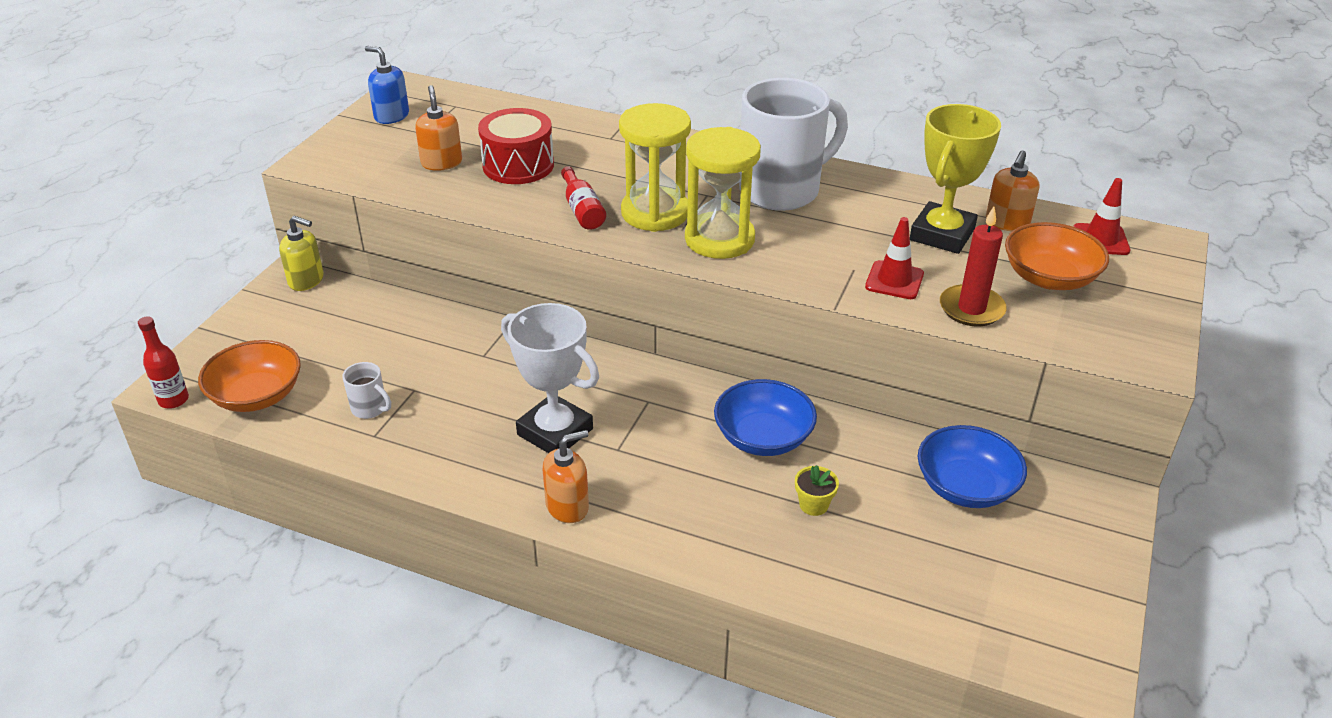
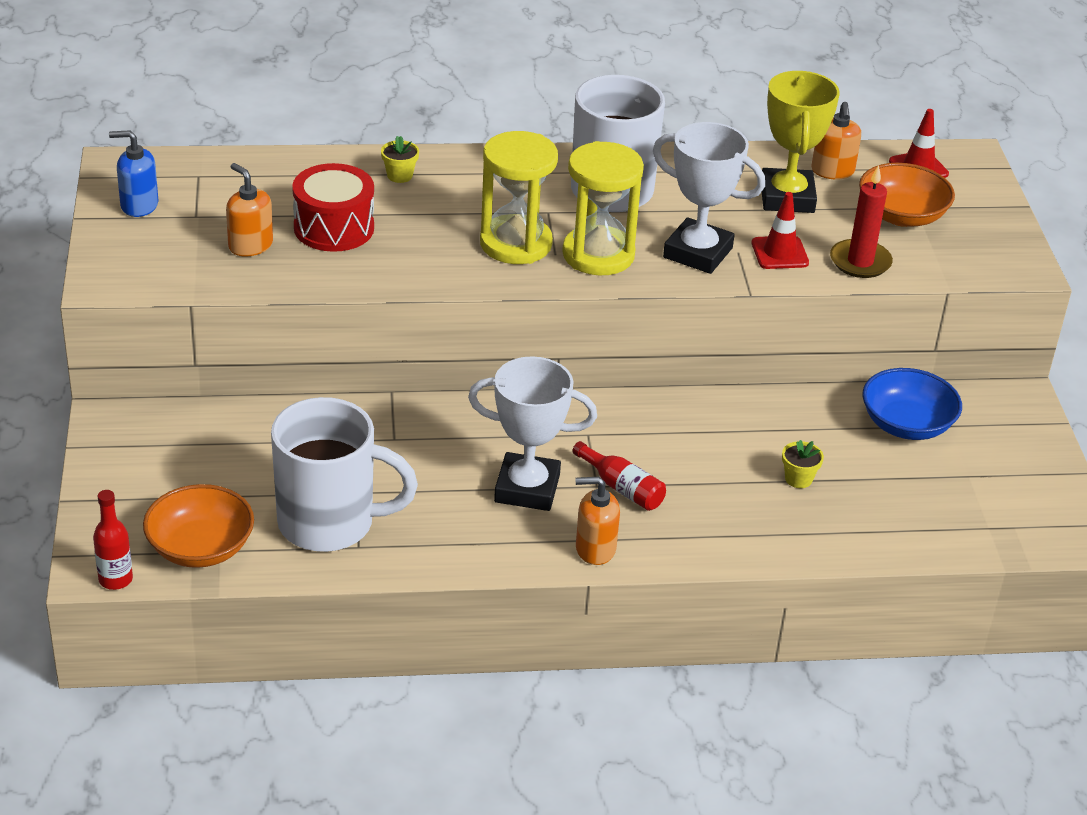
camera: 30 degrees left, 0 degrees up
yellow soap dispenser [279,216,324,291] -> none
white mug [342,362,391,419] -> white mug [271,397,418,552], size x2.48
orange soap dispenser [543,430,589,523] -> orange soap dispenser turned 120 degrees counterclockwise [575,477,620,565]
red bottle [561,166,606,230] -> red bottle moved to [572,441,666,511]
blue bowl [714,379,817,456] -> none
none -> yellow flower pot [381,136,419,183]
none -> white trophy [653,122,765,274]

